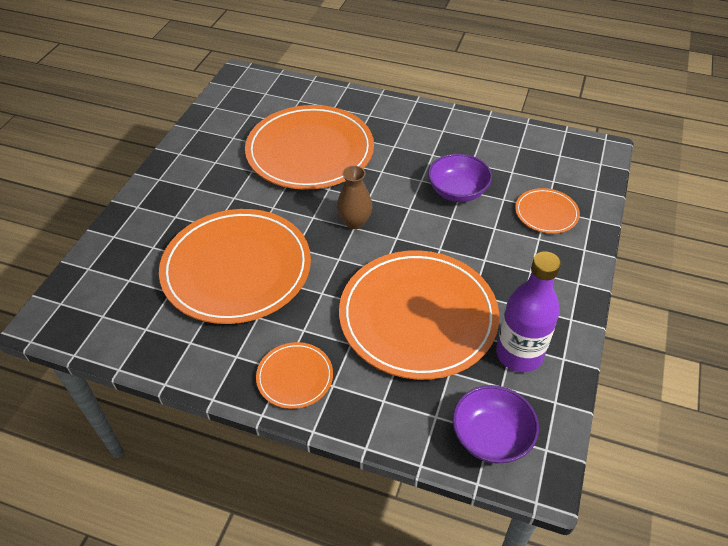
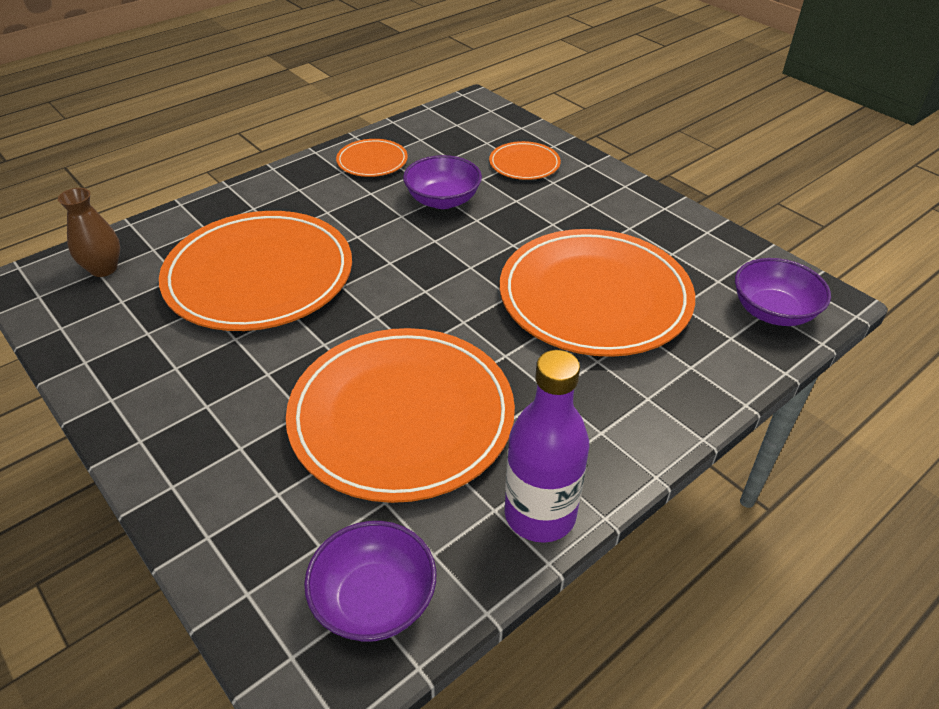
camera: 60 degrees left, 5 degrees down
orange plate [256,342,333,409] -> orange plate moved to [336,139,408,177]
brown vase [337,166,372,229] -> brown vase moved to [58,188,120,277]
purple bottle [496,251,561,372] -> purple bottle moved to [504,350,589,543]
none -> purple bowl [304,521,436,642]

